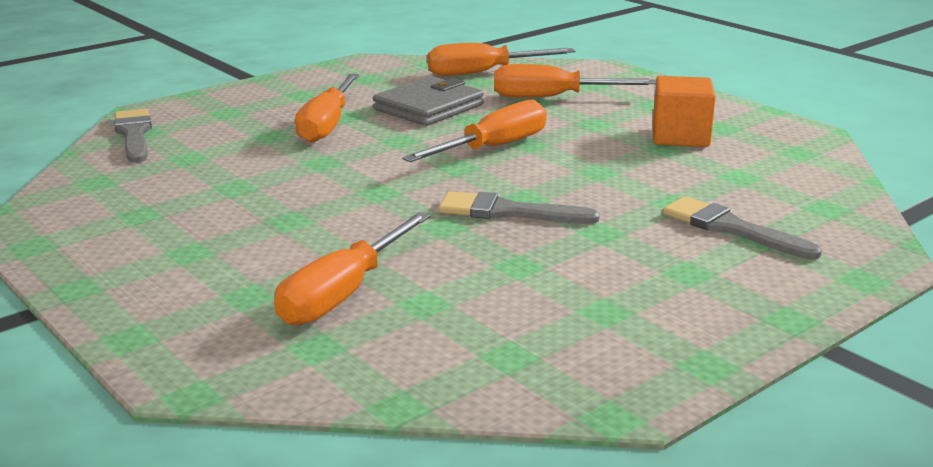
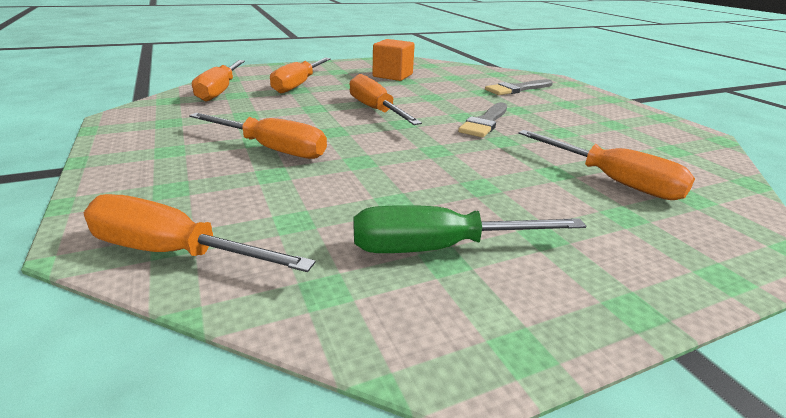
camera: 75 degrees left, 5 degrees up
grey brush [114,109,152,163] -> orange screwdriver [84,194,316,272]
grey wallet [373,76,484,126] -> none
none -> green screwdriver [354,205,586,253]

